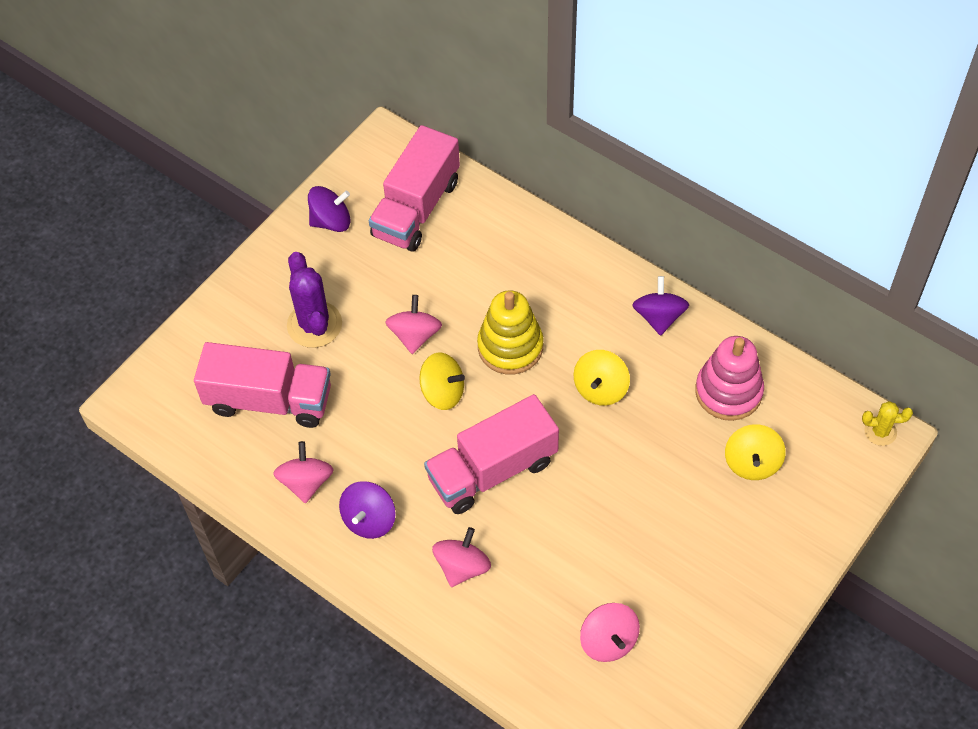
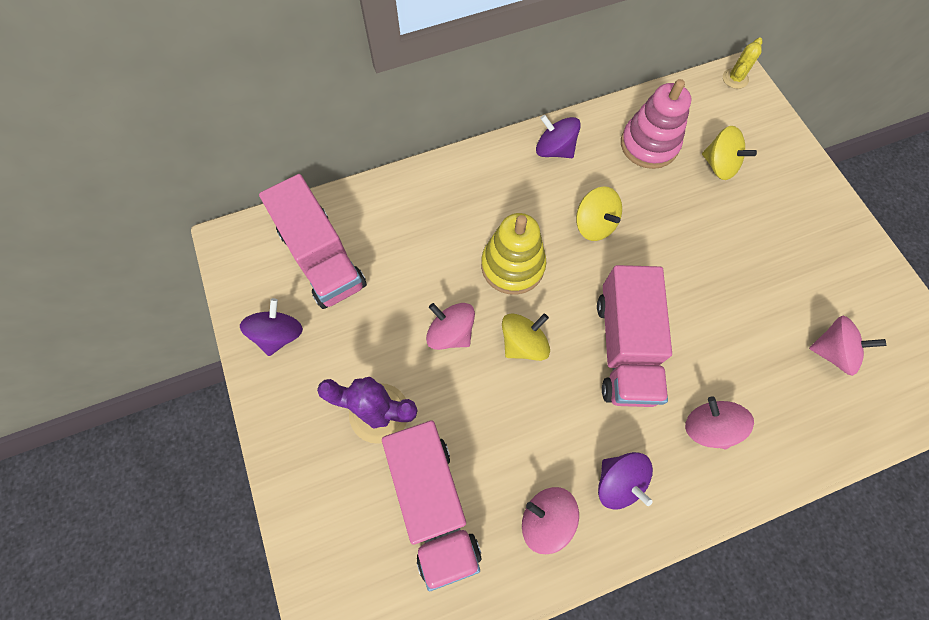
camera: 60 degrees left, 10 degrees up
pink truck [194,342,331,428] -> pink truck turned 120 degrees clockwise [382,420,481,591]

